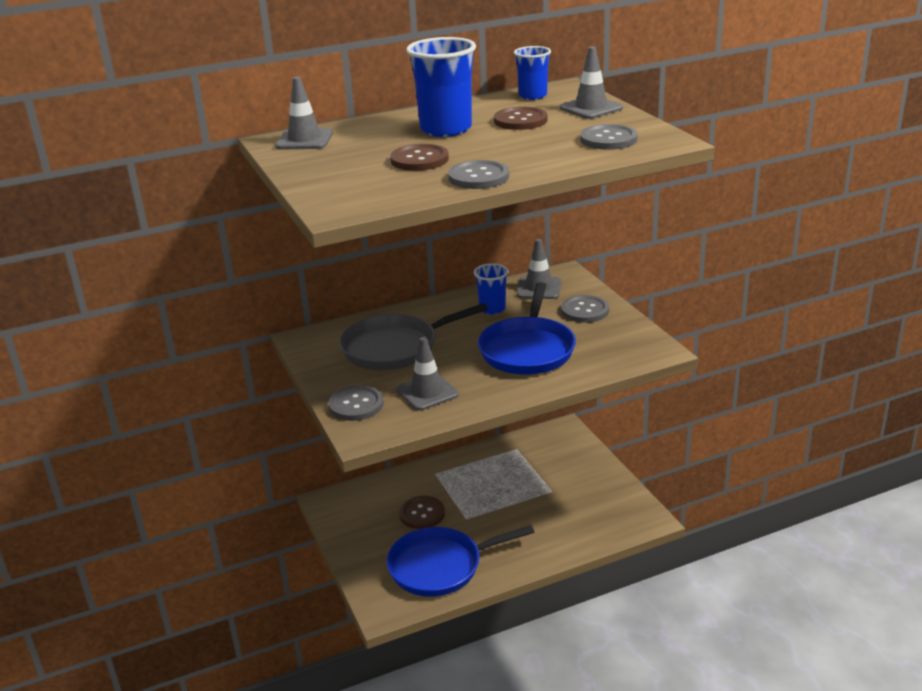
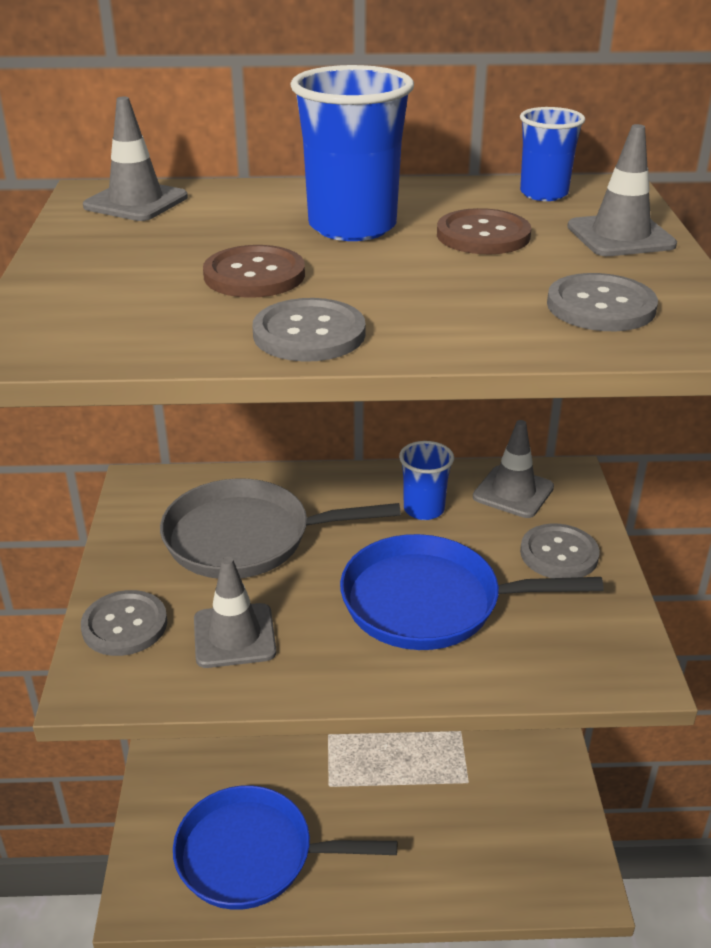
camera: 20 degrees right, 5 degrees up
brown button [399,496,445,529] -> none
blue pan [478,282,576,375] -> blue pan turned 60 degrees clockwise [340,534,604,650]

